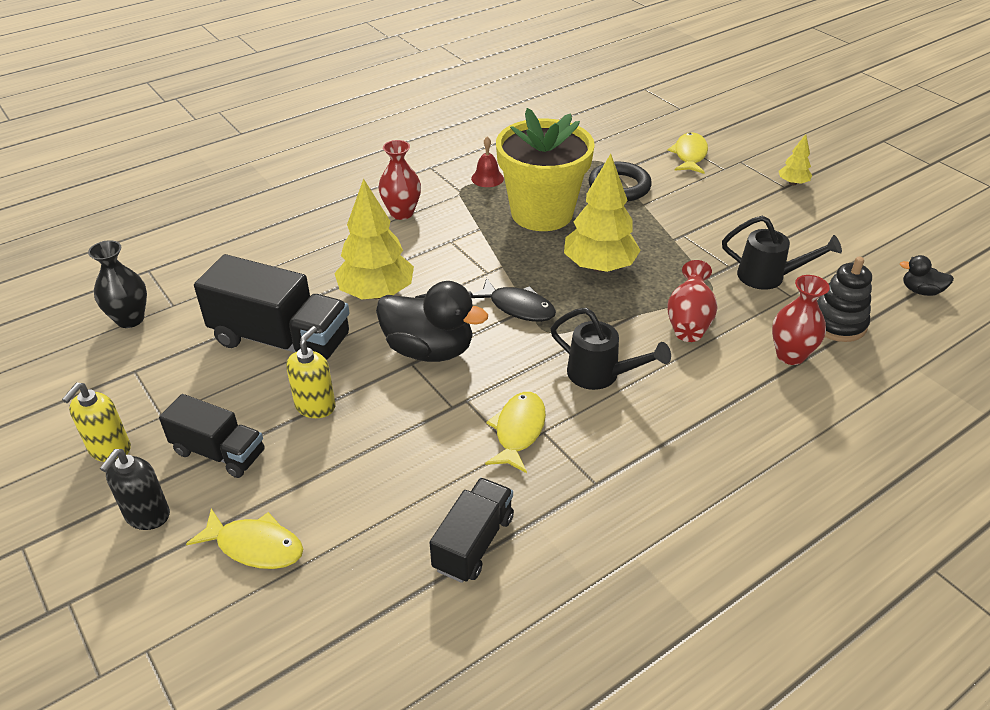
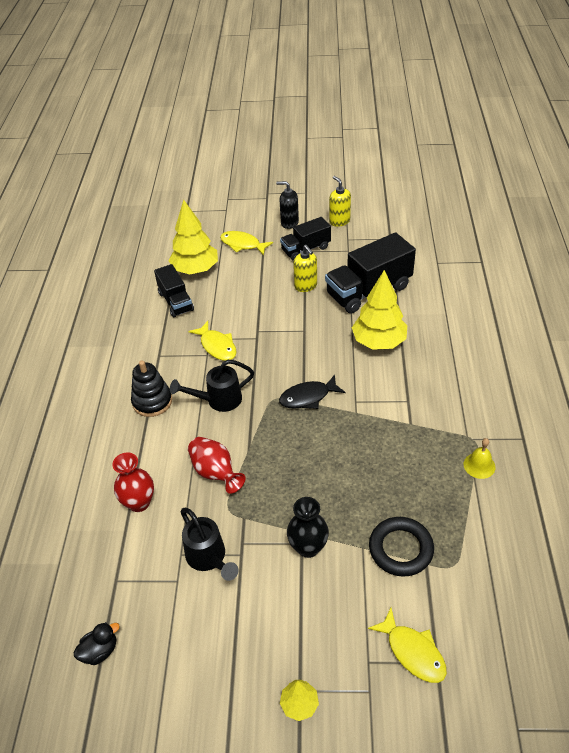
camera: 130 degrees right, 5 degrees up
black vase [88,240,147,328] -> black vase moved to [287,497,329,558]
black soap dispenser [100,449,170,530] -> black soap dispenser turned 45 degrees counterclockwise [276,181,299,229]
yellow fish [186,509,303,569] -> yellow fish turned 60 degrees clockwise [220,231,273,256]
black duck [376,281,488,362] -> none
red vase [378,140,421,220] -> none
red bell [471,136,504,187] -> yellow bell [463,438,495,479]
yellow flower pot [496,108,595,231] -> none
yellow tree [564,154,641,272] -> yellow tree moved to [168,200,218,274]
black watering can [722,216,842,290] -> black watering can turned 90 degrees counterclockwise [181,508,238,581]
black stacking toy [817,257,872,342] -> black stacking toy moved to [131,360,172,417]

